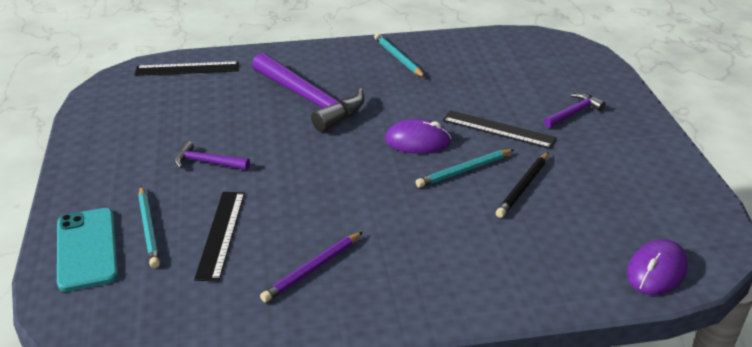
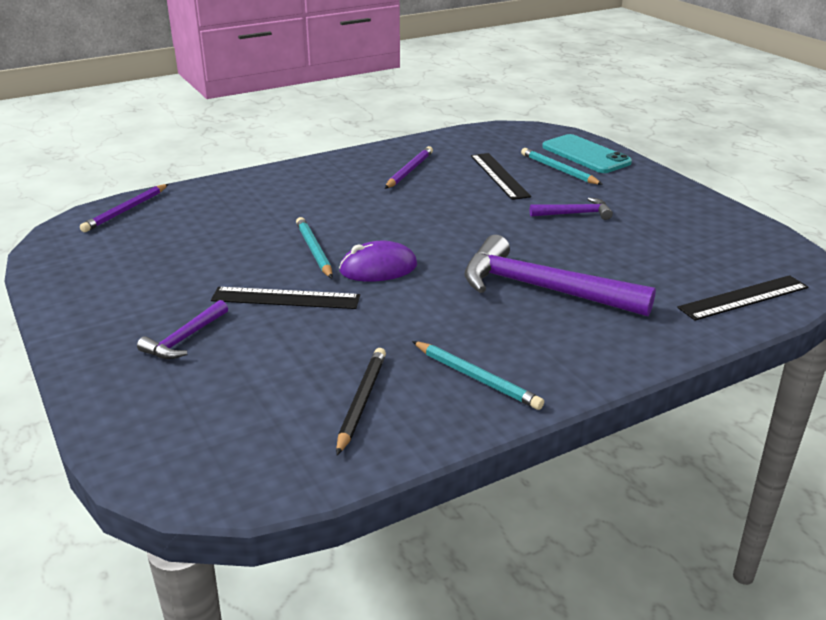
camera: 160 degrees right, 5 degrees down
turquoise pencil [416,149,515,188] -> turquoise pencil turned 60 degrees counterclockwise [296,217,333,278]
black pencil [496,152,548,218] -> black pencil moved to [336,348,386,455]
purple mouse [627,239,688,295] -> purple pencil [80,184,168,232]

